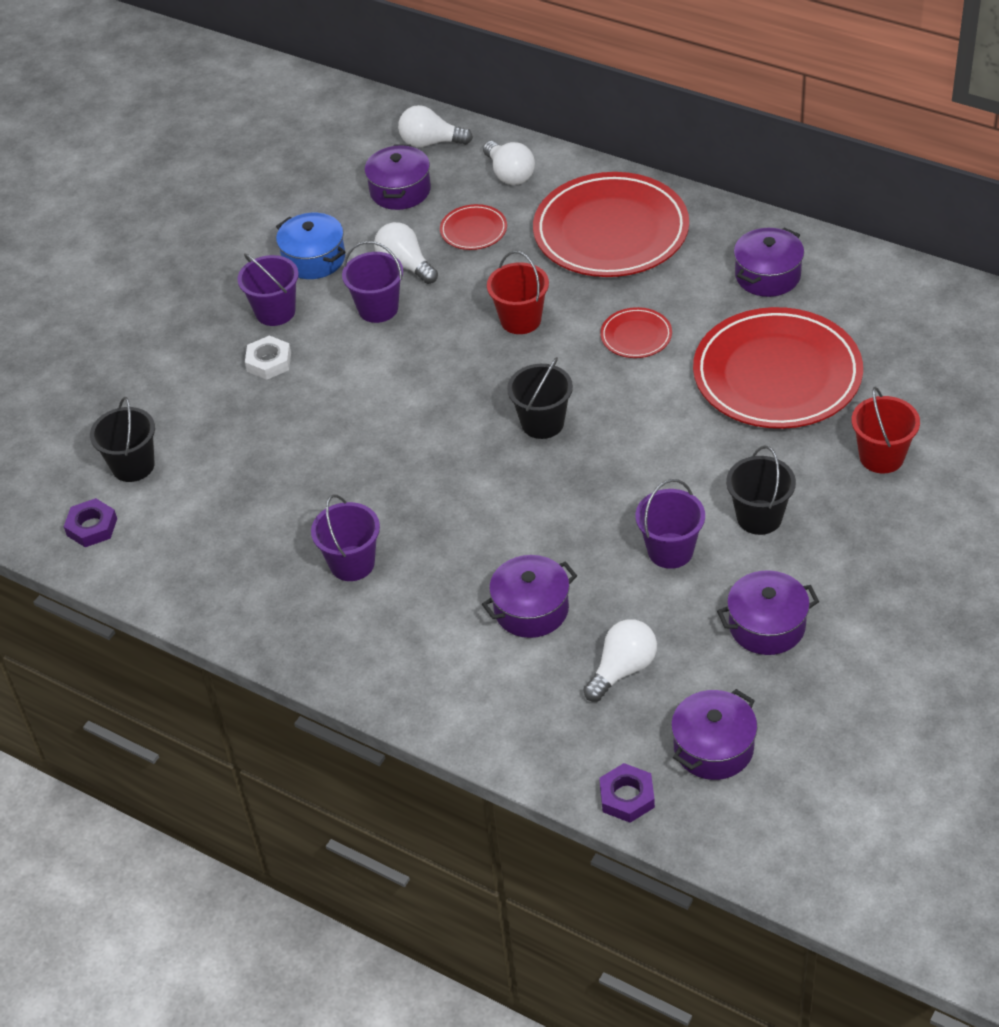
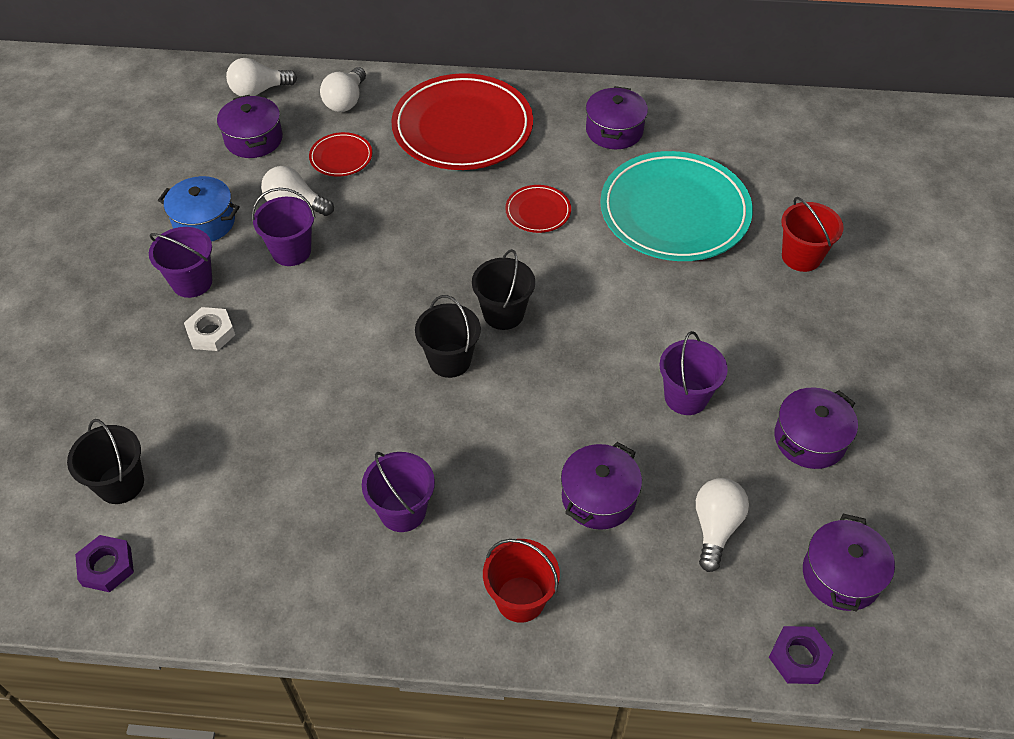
camera: 30 degrees left, 5 degrees up
white light bulb [483,141,535,185] -> white light bulb turned 75 degrees clockwise [320,67,366,112]
red bucket [487,251,549,334] -> red bucket moved to [483,539,560,623]
red plate [693,307,863,429] -> turquoise plate [600,151,753,261]
black bucket [726,446,796,535] -> black bucket moved to [415,295,481,378]

